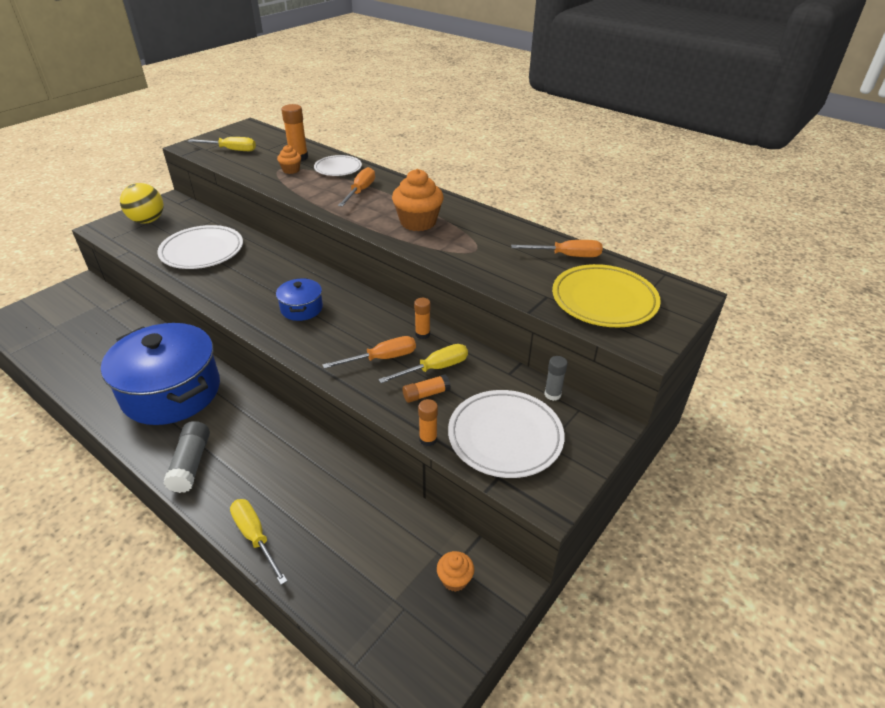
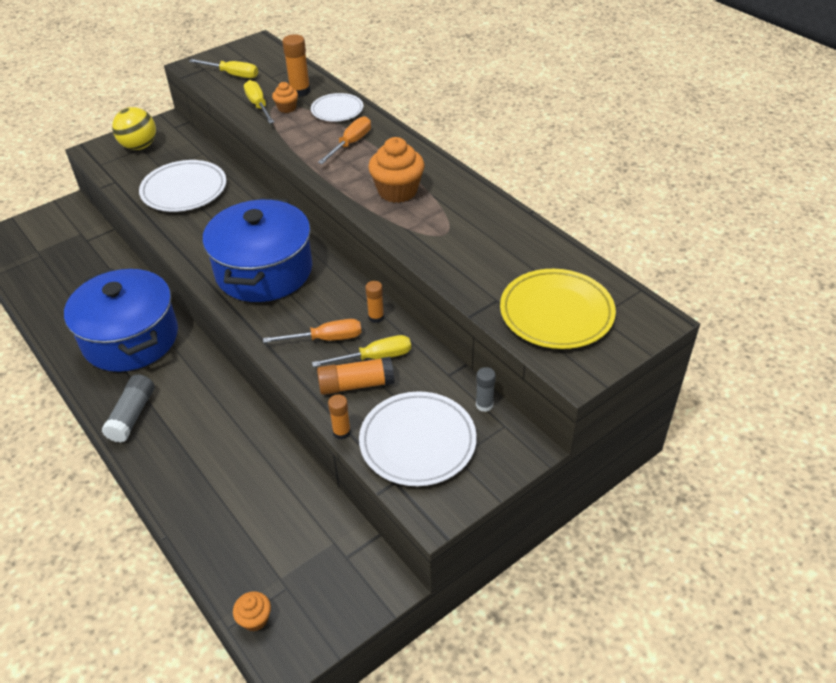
camera: 15 degrees right, 5 degrees up
yellow screwdriver [230,499,287,585] -> yellow screwdriver moved to [244,80,274,123]
blue pot [276,278,323,321] -> blue pot [203,197,312,302], size x2.22
orange glue stick [403,374,451,403] -> orange glue stick [317,357,394,395], size x1.59
orange cupcake [437,551,474,592] -> orange cupcake moved to [233,591,271,631]
orange screwdriver [511,240,603,257] -> none

